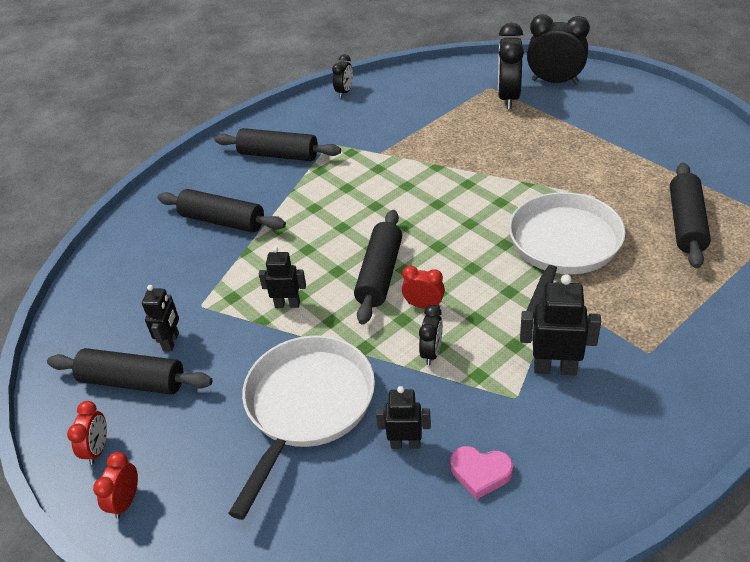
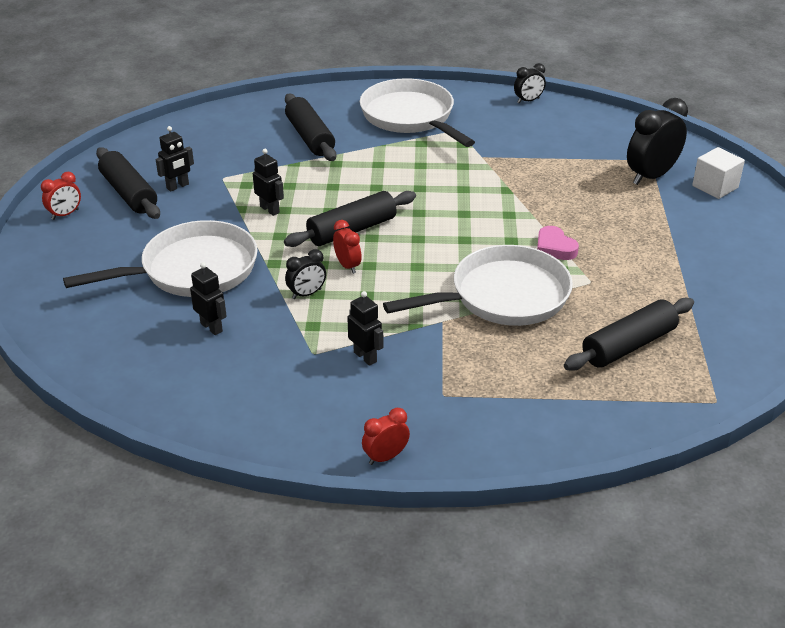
camera: 40 degrees right, 5 degrees down
red clock [93,452,138,519] -> red clock moved to [362,408,410,465]
black rolling pin [214,128,341,161] -> white pan [360,78,475,147]
pink heart [450,446,513,500] -> pink heart moved to [537,226,579,260]
black robot [520,274,601,375] -> black robot [347,291,383,366], size x0.66
black clock [527,14,590,84] -> white cube [692,147,745,199]

